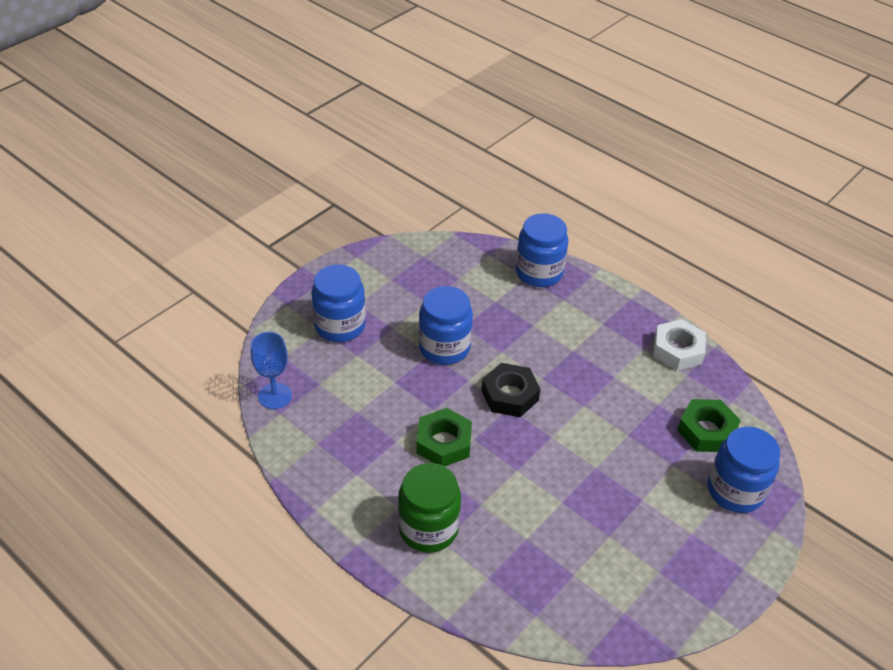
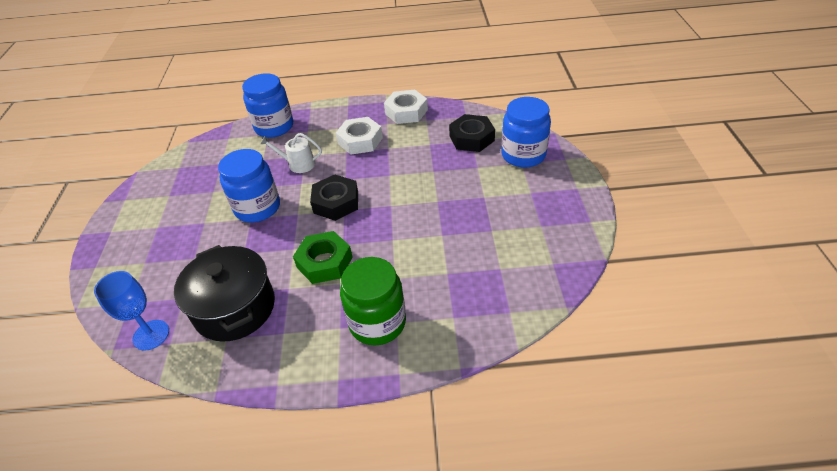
camera: 40 degrees left, 0 degrees up
blue jar [311,264,366,342] -> none
green nut [677,399,741,452] -> black nut [449,114,495,152]
none -> black pot [174,245,275,342]
none -> white watering can [260,133,322,173]
none -> white nut [336,117,383,155]

